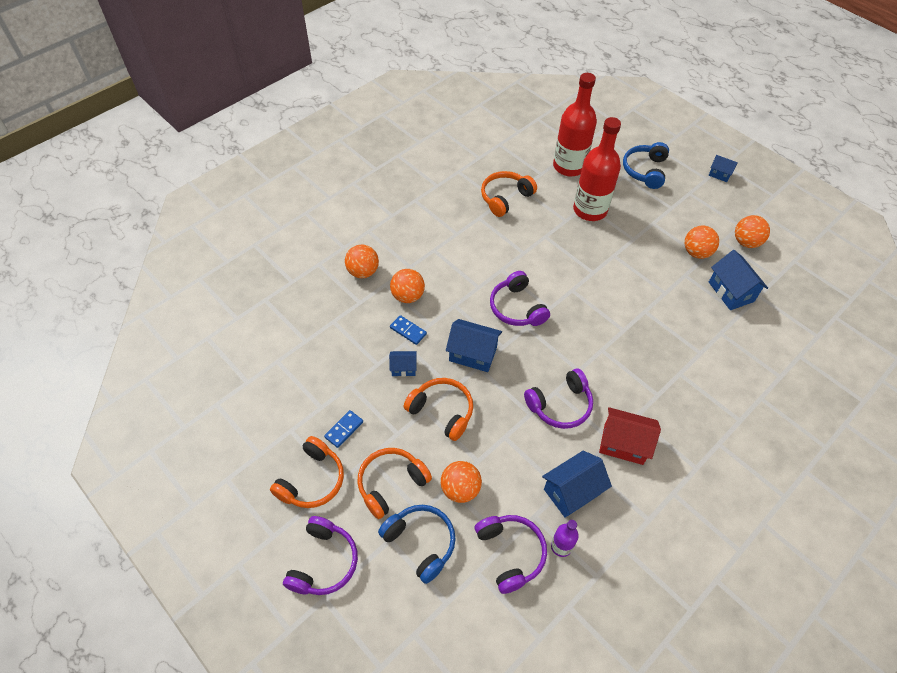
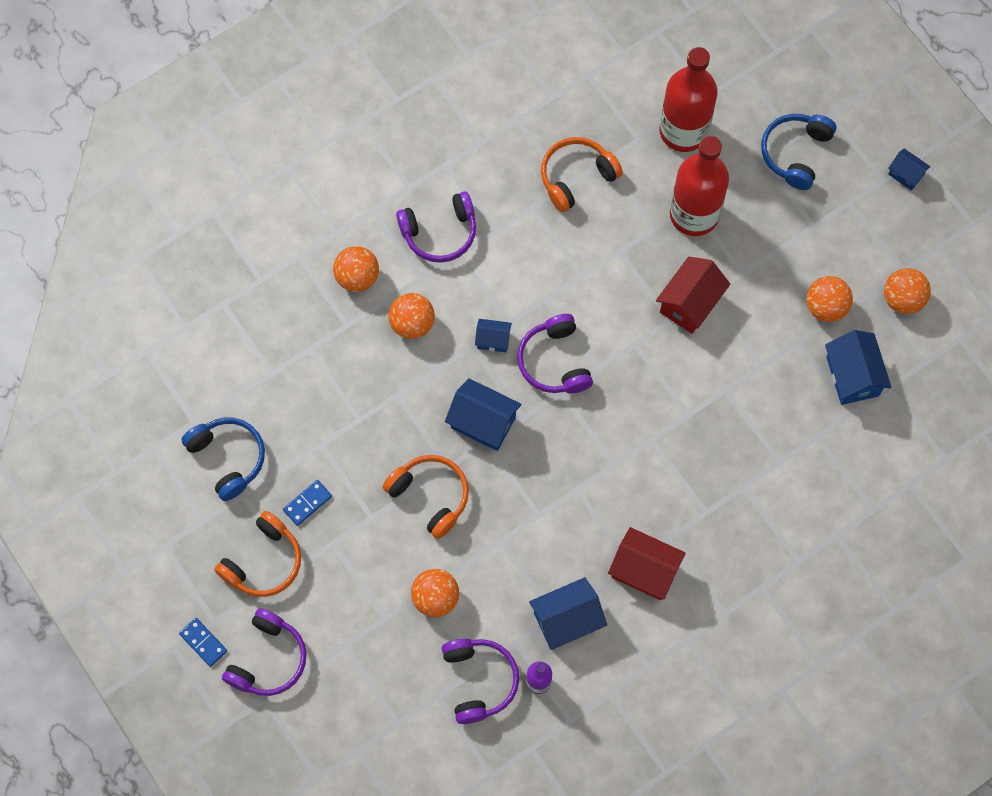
camera: 10 degrees right, 15 degrees up
orange headphones [357,448,432,519] -> none
blue headphones [378,505,456,584] -> blue headphones moved to [181,417,265,501]
blue house [389,351,417,376] -> blue house moved to [475,319,512,352]
blue domino [390,315,427,345] -> blue domino moved to [179,618,227,667]
purple headphones [524,368,593,429] -> purple headphones moved to [396,191,476,263]
none -> red house [656,257,730,334]

